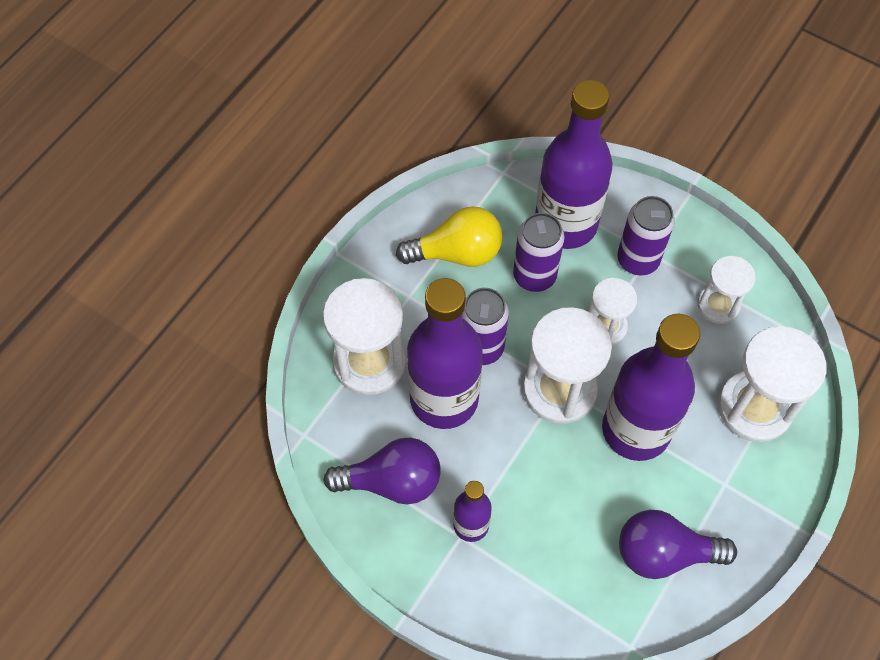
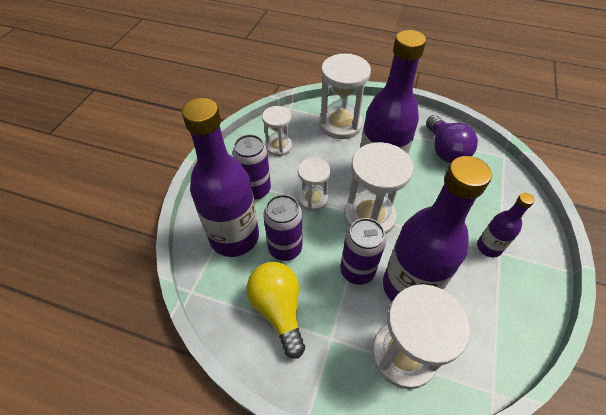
camera: 105 degrees left, 10 degrees down
purple light bulb [323,438,441,504] -> none

